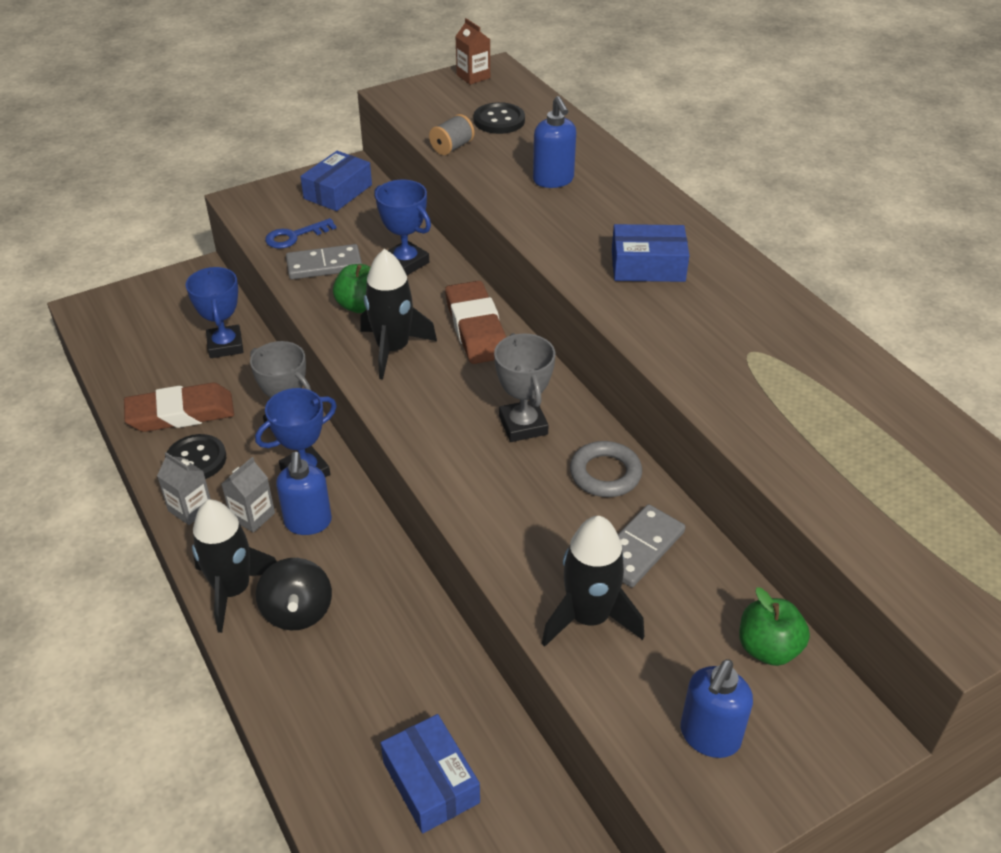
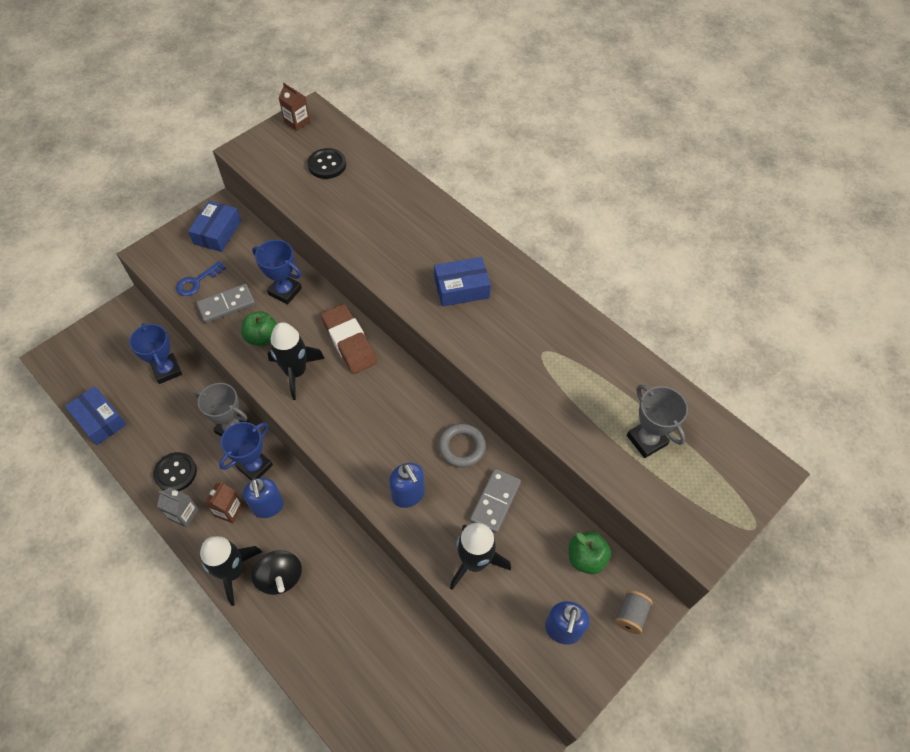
camera: 15 degrees left, 15 degrees up
brown eraser [124,383,234,432] -> none
grey carton [222,457,275,533] -> brown carton [205,482,244,523]
blue box [381,714,480,833] -> blue box moved to [65,386,127,445]
grey spool [429,114,474,155] -> grey spool moved to [615,590,653,634]
grey trophy [494,333,555,442] -> grey trophy moved to [627,385,688,458]
blue soap dispenser [533,96,576,188] -> blue soap dispenser moved to [389,463,425,508]

